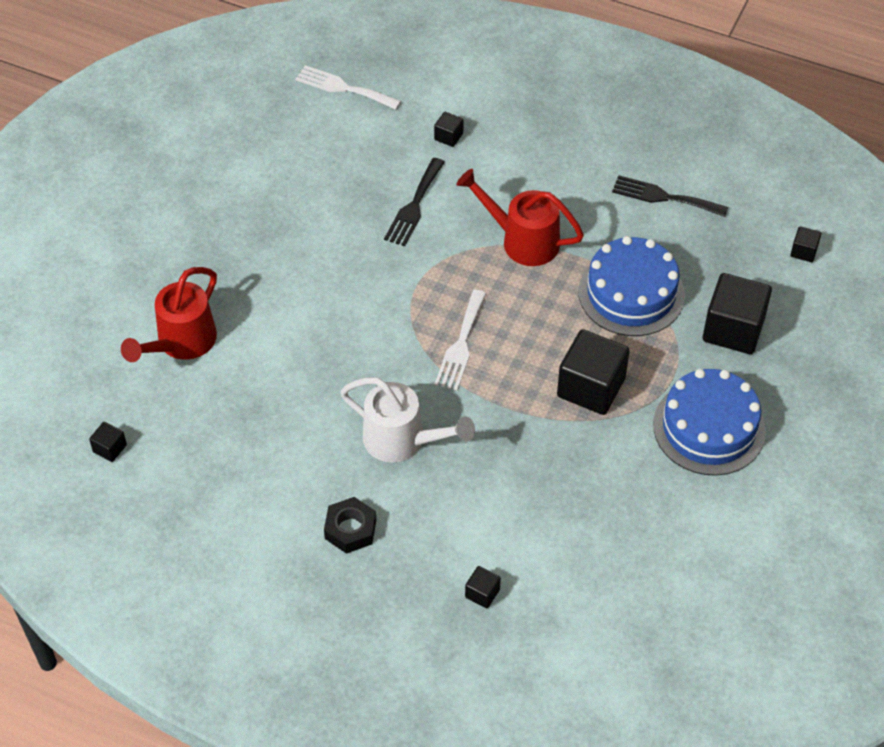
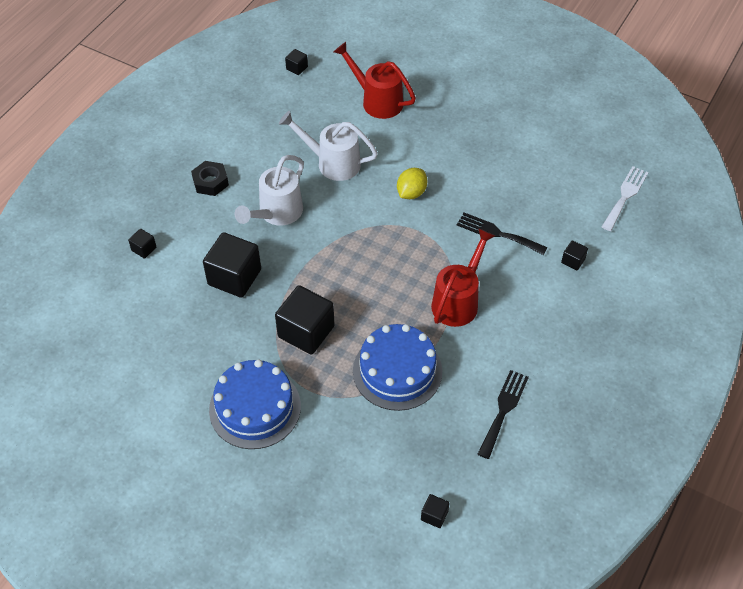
camera: 95 degrees right, 0 degrees up
white fork [435,290,486,391] -> none
black cube [703,273,772,354] -> black cube moved to [203,232,261,298]
none -> white watering can [279,111,378,181]
none -> yellow lemon [397,168,428,199]

